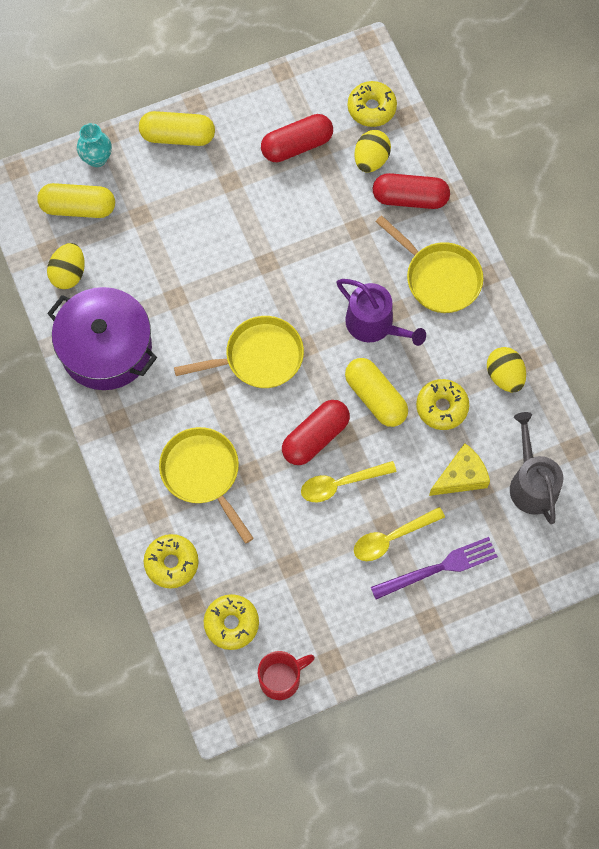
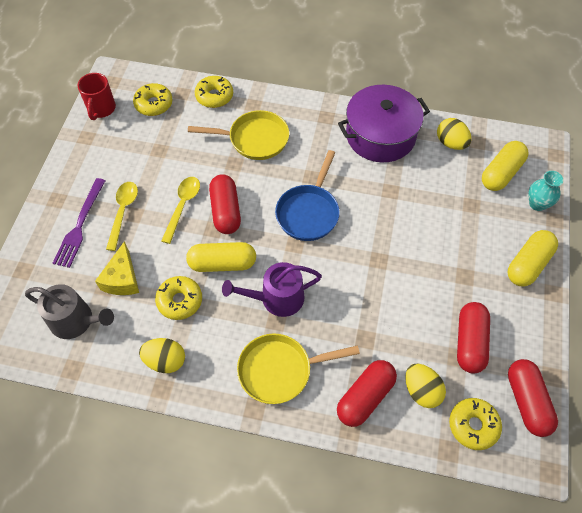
camera: 125 degrees right, 10 degrees down
yellow pan [174,316,304,388] -> blue pan [275,150,340,241]
none -> red capsule [508,359,558,437]

